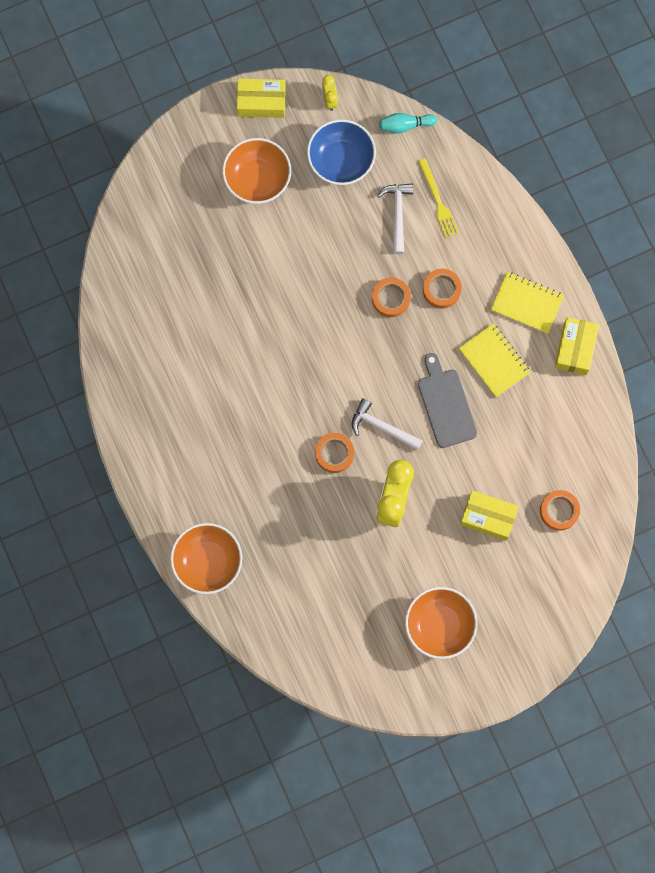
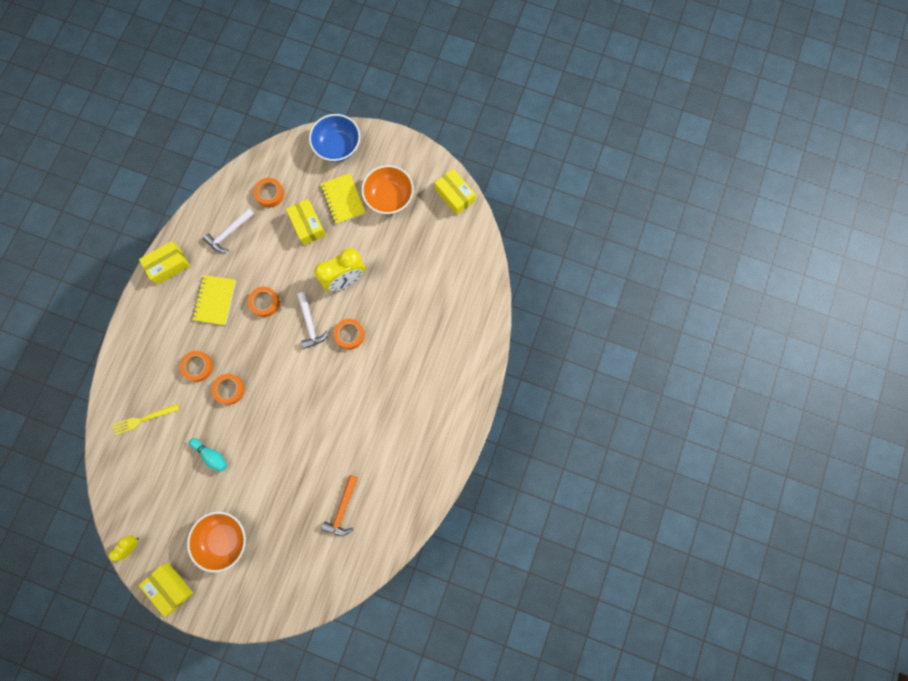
camera: 135 degrees left, 0 degrees up
orange bowl [170,523,242,594] -> none
blue bowl [307,119,376,185] -> blue bowl moved to [309,114,360,162]
white hammer [377,183,413,254] -> white hammer moved to [203,208,254,252]
turquoise bowling pin [379,113,437,134] -> turquoise bowling pin moved to [189,438,227,472]
yellow fork [418,159,458,238] -> yellow fork turned 135 degrees counterclockwise [112,404,179,435]
grey cutting board [418,353,477,448] -> orange tape [248,287,280,317]
yellow notebook [491,272,564,334] -> yellow notebook moved to [320,173,366,224]
none -> orange hammer [321,475,358,536]
none -> yellow box [434,169,476,215]

